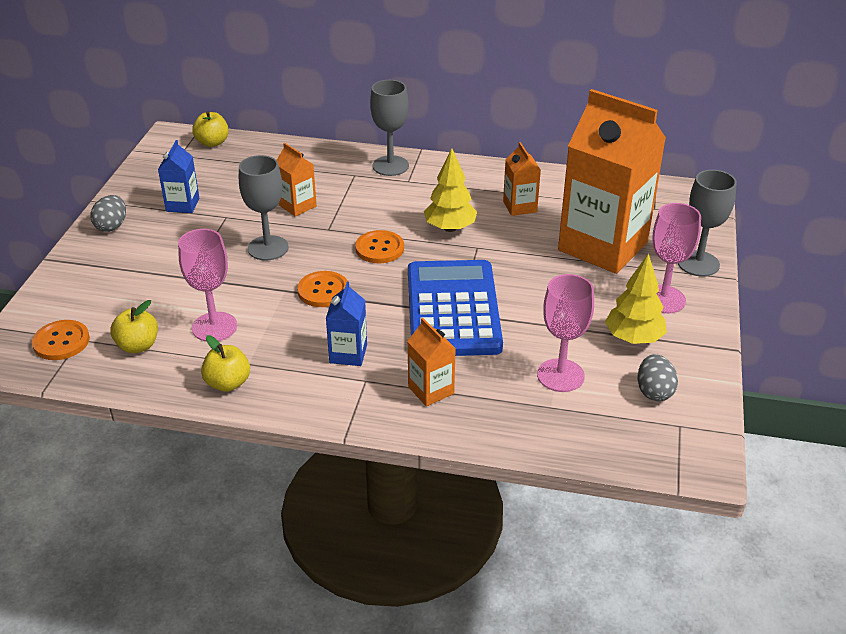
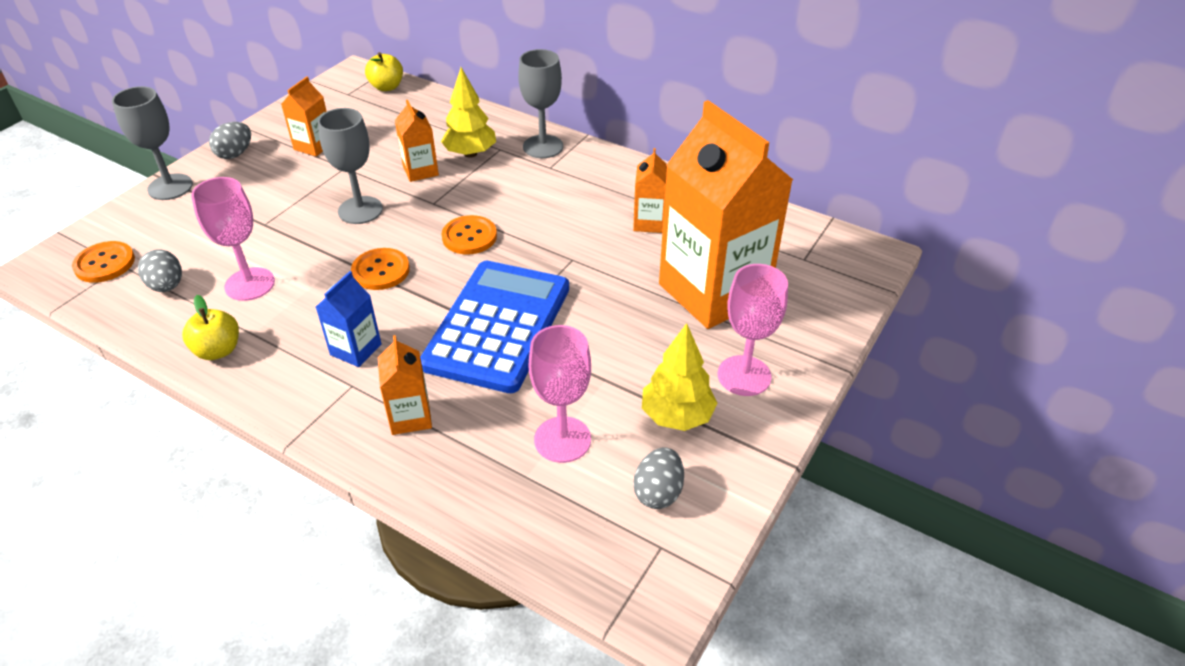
camera: 20 degrees right, 5 degrees up
yellow apple [110,300,158,353] -> grey egg [138,249,182,292]
blue carton [158,140,199,213] -> orange carton [281,77,327,156]
yellow tree [424,148,477,232] -> yellow tree moved to [441,67,496,158]
grey goblet [678,170,737,276] -> grey goblet moved to [112,86,193,200]

